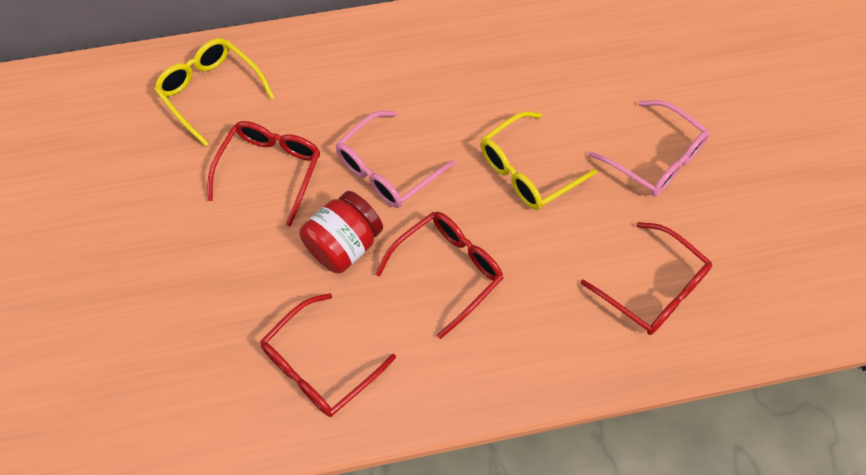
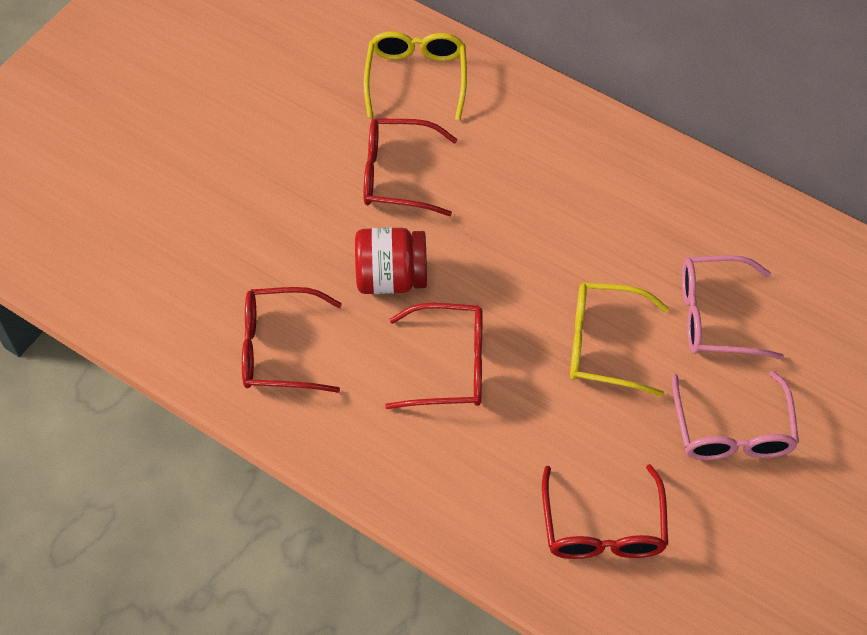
camera: 45 degrees right, 5 degrees down
red glasses [207,121,320,226] -> red glasses turned 150 degrees counterclockwise [363,118,457,216]
pink glasses [335,111,455,208] -> pink glasses moved to [682,255,784,359]

